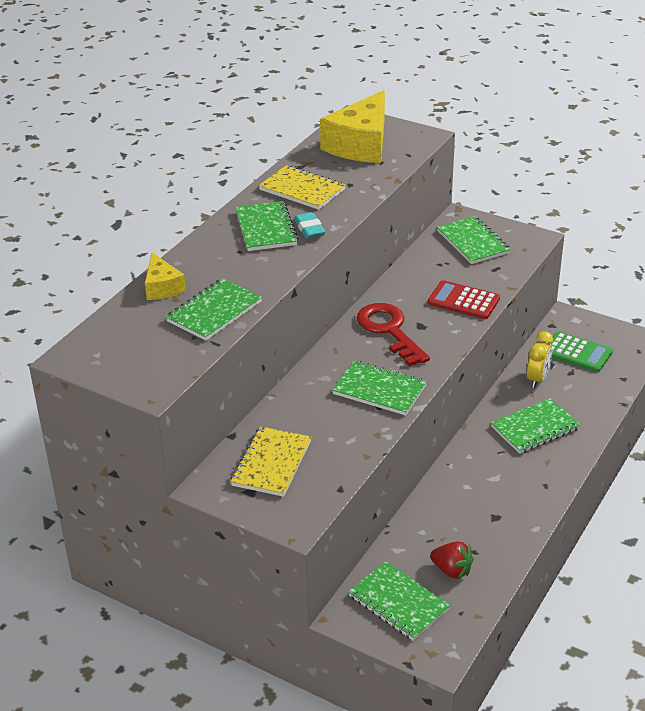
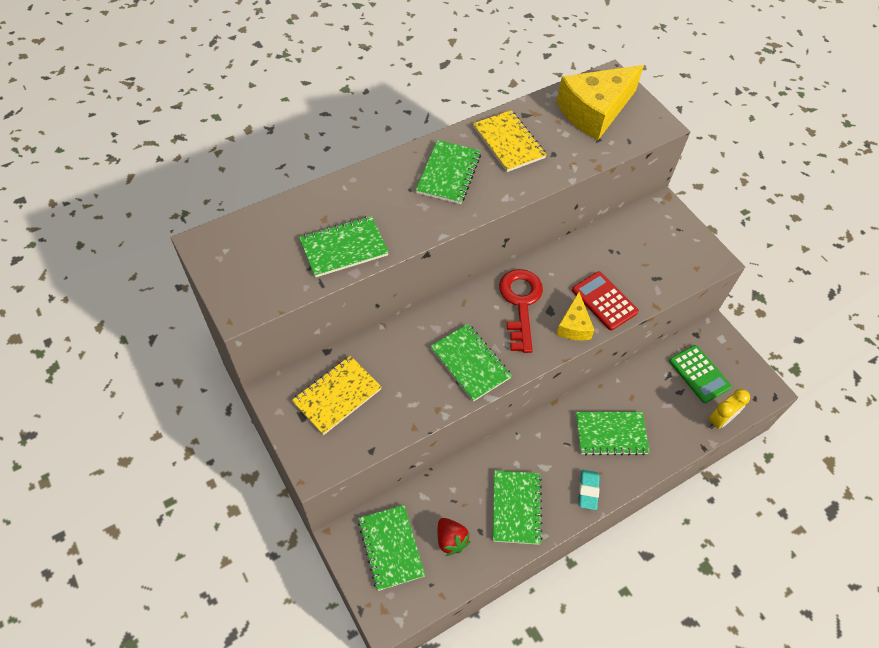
camera: 25 degrees right, 20 degrees up
yellow cheese [145,253,186,300] -> yellow cheese moved to [556,292,595,340]
turquoise eraser [294,212,325,239] -> turquoise eraser moved to [579,470,600,510]
green notebook [437,216,511,264] -> green notebook moved to [493,470,543,545]
yellow clock [527,331,553,388] -> yellow clock moved to [709,389,750,429]

